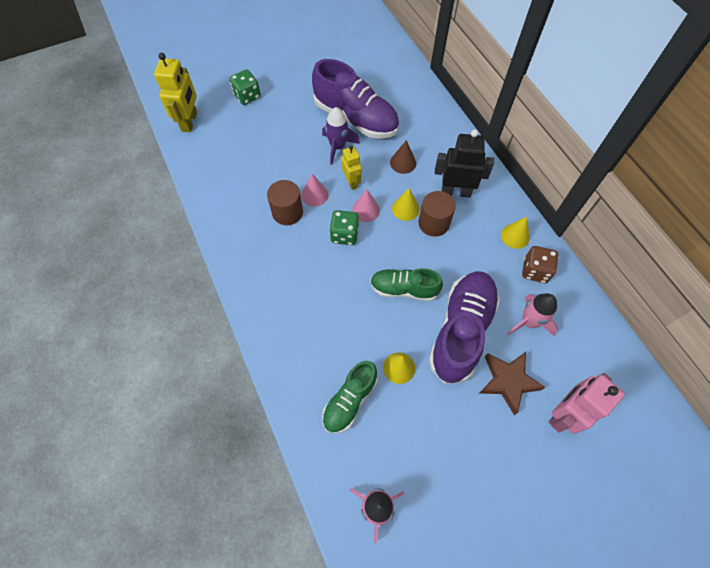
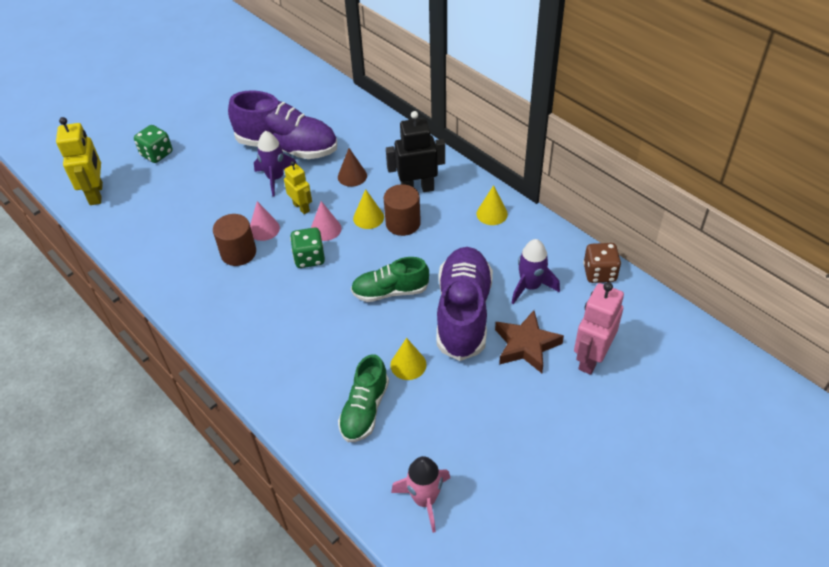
camera: 15 degrees left, 15 degrees down
pink rocket [507,293,558,336] -> purple rocket [512,239,560,304]
brown dice [522,246,559,283] -> brown dice moved to [583,243,621,283]

